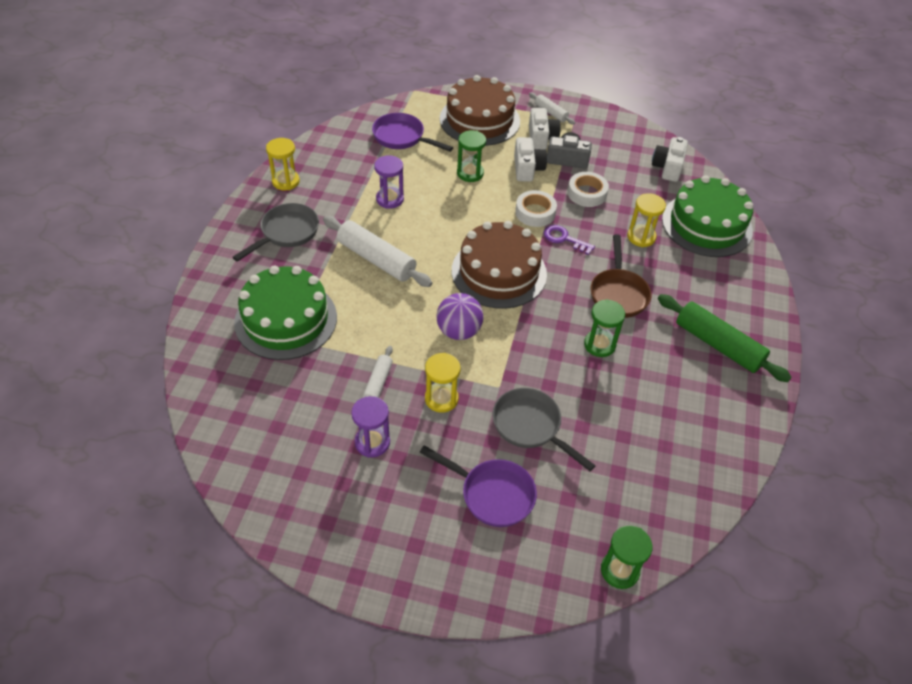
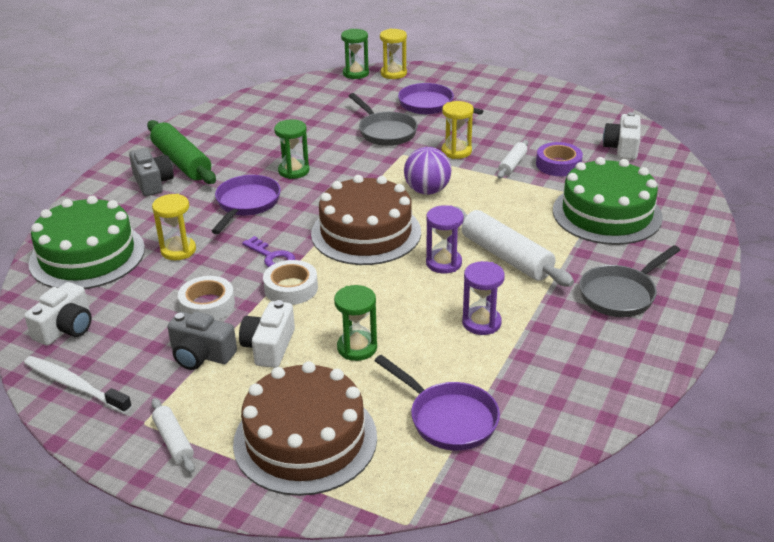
camera: 165 degrees left, 15 degrees down
yellow hourglass [266,138,300,190] -> yellow hourglass moved to [380,29,407,79]
purple hourglass [351,396,390,457] -> purple hourglass moved to [426,205,464,274]
white camera [529,108,561,150] -> white camera moved to [603,112,641,160]
brown pan [591,234,651,318] -> purple pan [211,175,281,234]
none -> white toothbrush [24,356,132,414]
none -> grey camera [129,148,174,196]
none -> purple tape [536,142,583,176]

